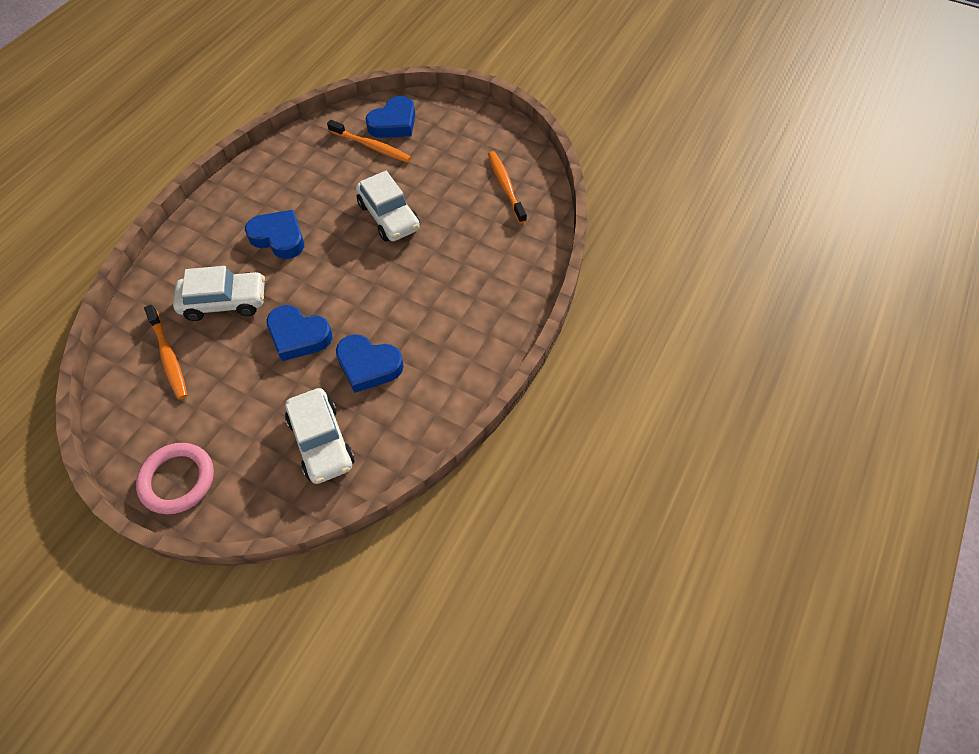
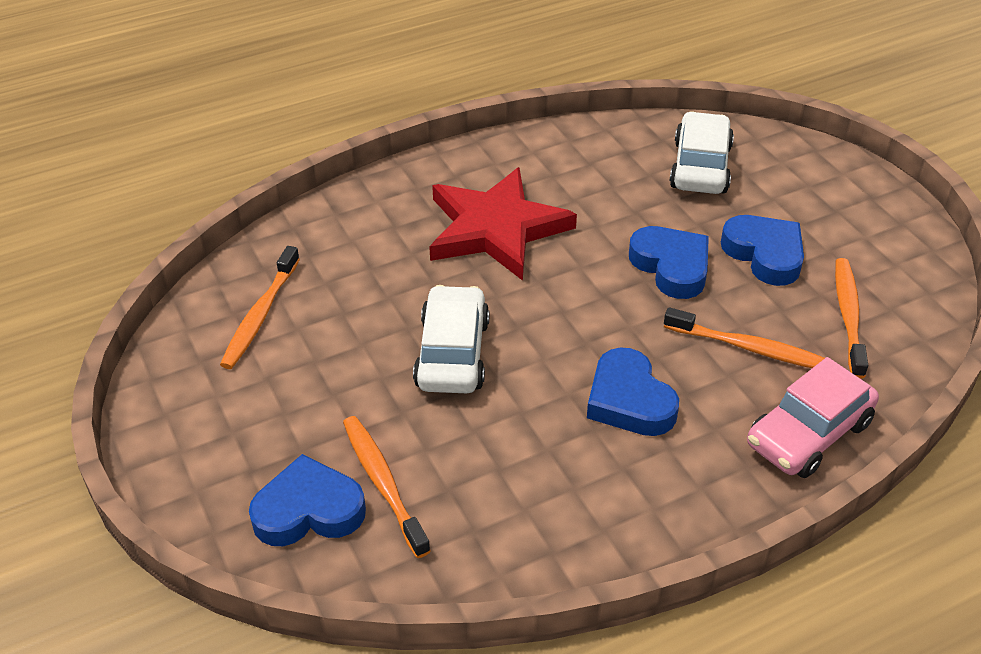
camera: 145 degrees left, 15 degrees down
pink ring [136,443,214,514] -> none
white car [173,266,265,321] -> orange toothbrush [664,307,825,368]
blue heart [336,334,404,393] -> blue heart moved to [721,215,804,286]
none -> red star [429,167,577,281]
none -> pink car [747,357,879,478]

